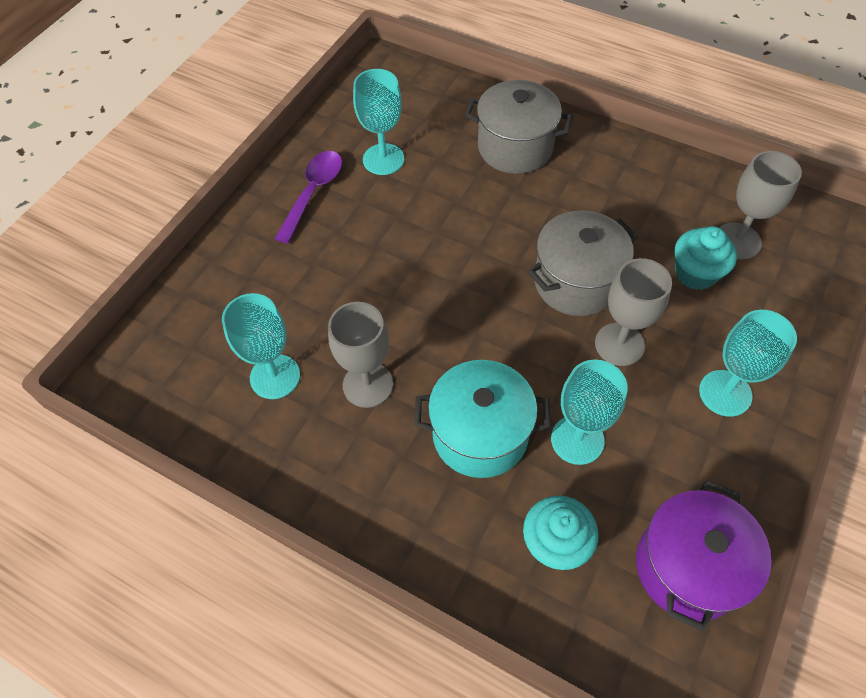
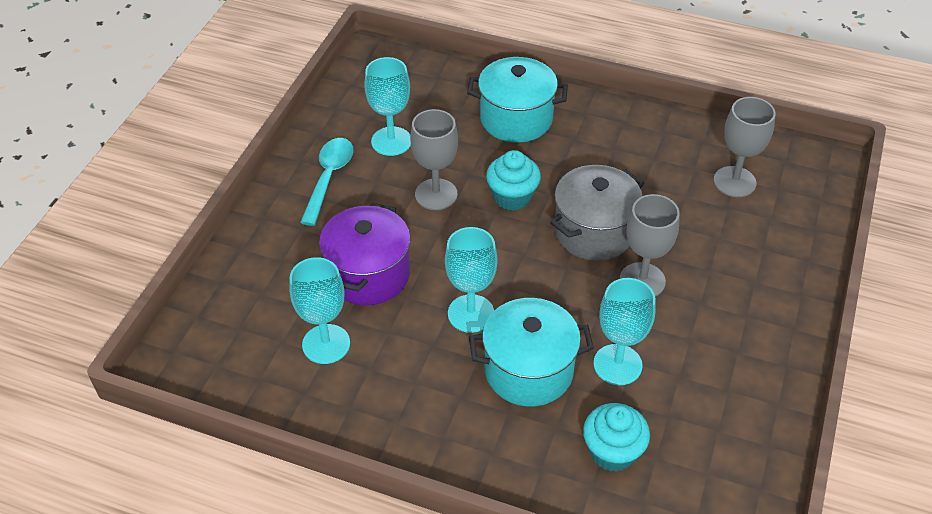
camera: 10 degrees left, 10 degrees down
purple spoon [275,151,342,244] -> turquoise spoon [300,138,354,226]
grey goblet [328,302,393,408] -> grey goblet moved to [410,109,458,210]
grey pot [465,80,573,174] -> turquoise pot [467,57,568,143]
purple pot [636,480,772,631] -> purple pot moved to [319,203,411,305]
turquoise cupcake [675,226,737,290] -> turquoise cupcake moved to [486,150,541,211]
turquoise goblet [699,310,797,417] -> turquoise goblet moved to [445,227,498,333]

